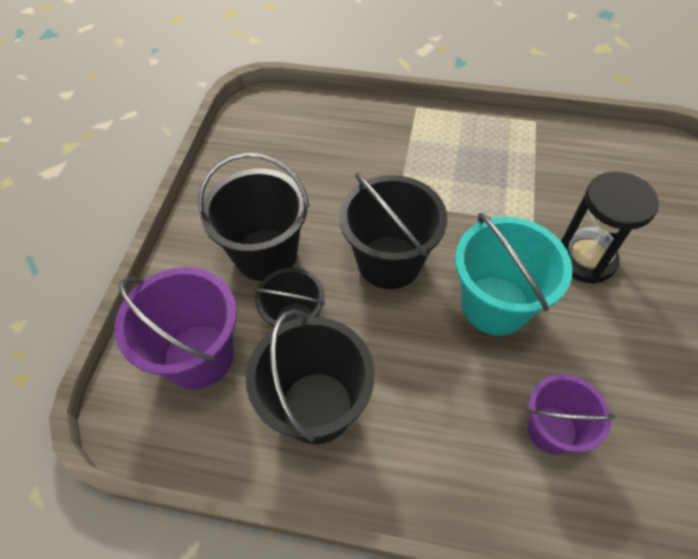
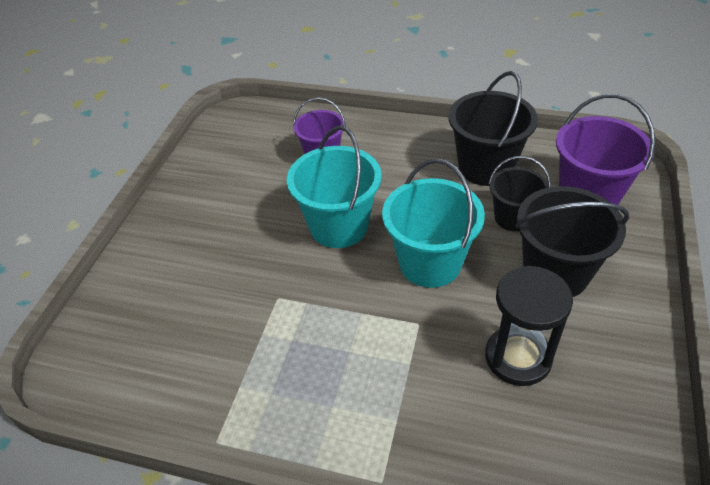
camera: 175 degrees left, 10 degrees down
black bucket [339,173,447,289] -> turquoise bucket [382,159,485,288]
black hourglass [561,171,659,284] -> black hourglass moved to [485,266,573,386]

